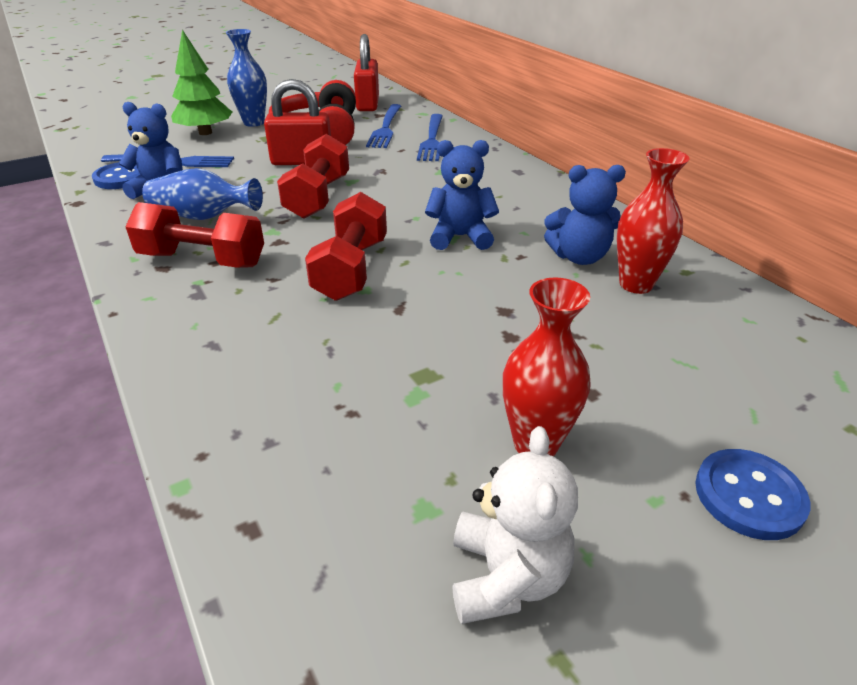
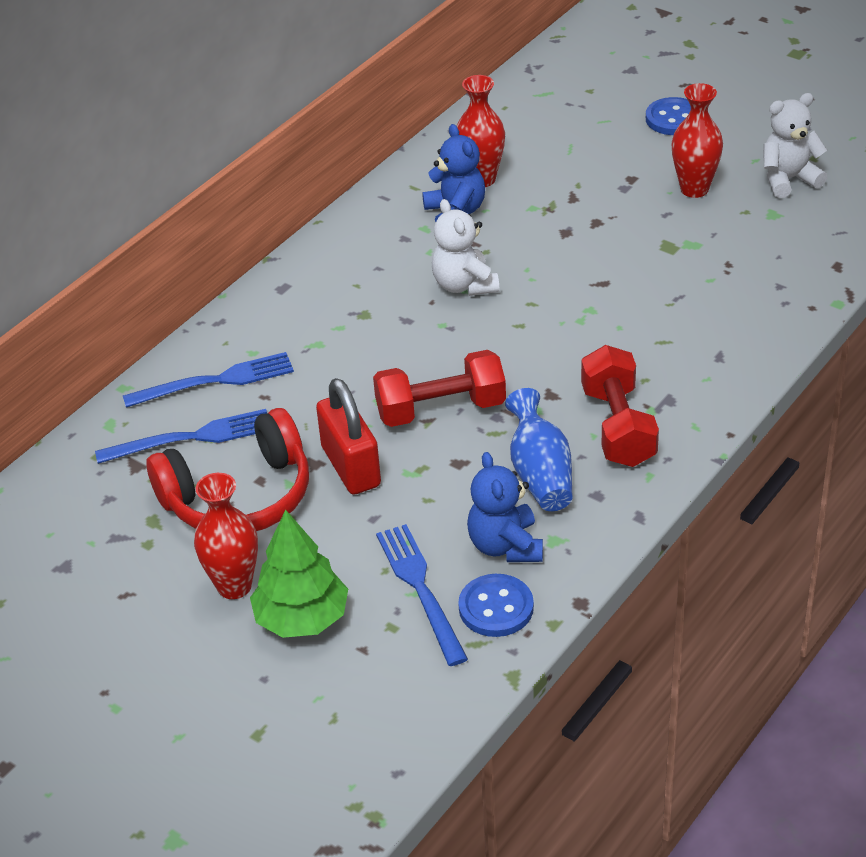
camera: 110 degrees left, 5 degrees up
blue vase [226,29,267,127] -> red vase [194,473,258,599]
red dumbbell [305,192,387,301] -> none
red padlock [354,34,379,111] -> none
blue teddy bear [425,140,499,250] -> white teddy bear [432,199,500,296]

